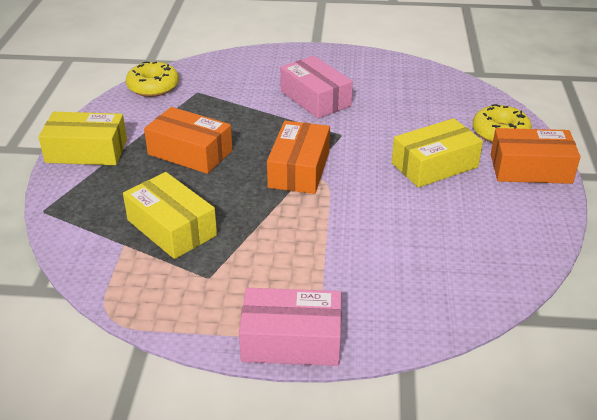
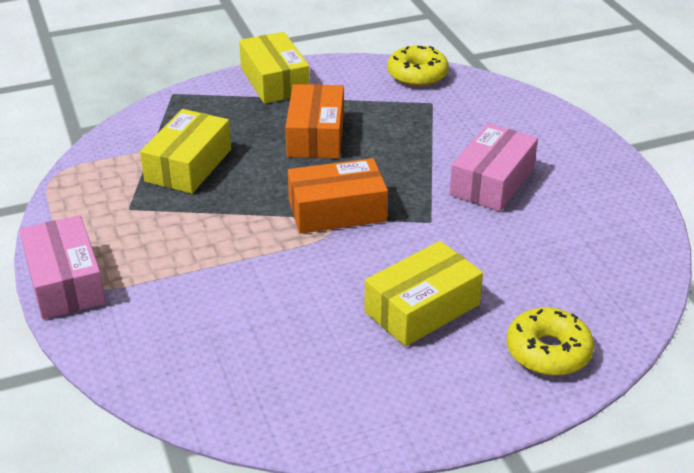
camera: 65 degrees right, 0 degrees up
yellow box [392,118,483,188] -> yellow box turned 75 degrees counterclockwise [364,241,483,347]
orange box [491,128,580,184] -> none

